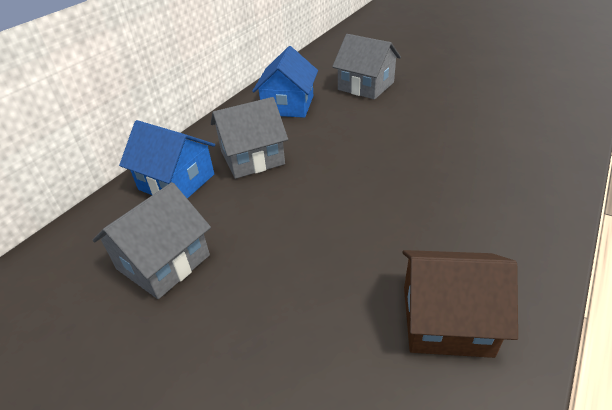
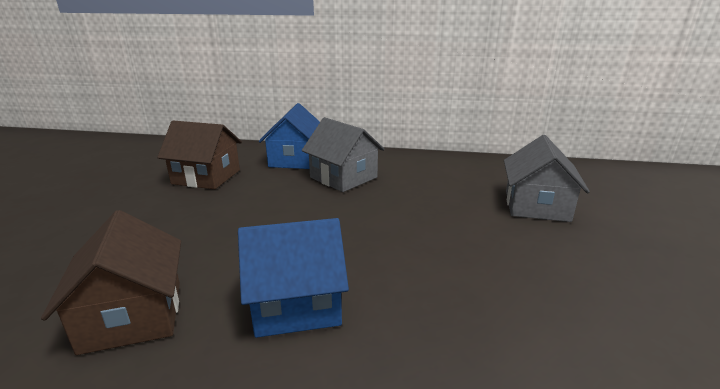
camera: 65 degrees right, 15 degrees down
grey house [92,182,211,299] -> brown house [157,121,242,189]
blue house [252,46,318,118] -> blue house moved to [238,218,349,338]

